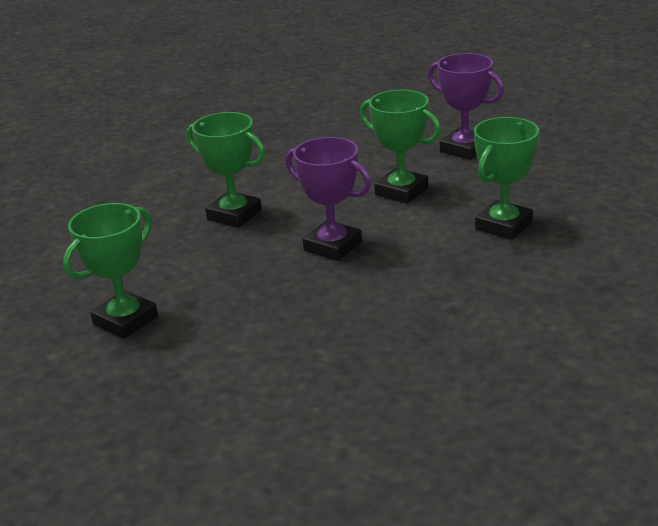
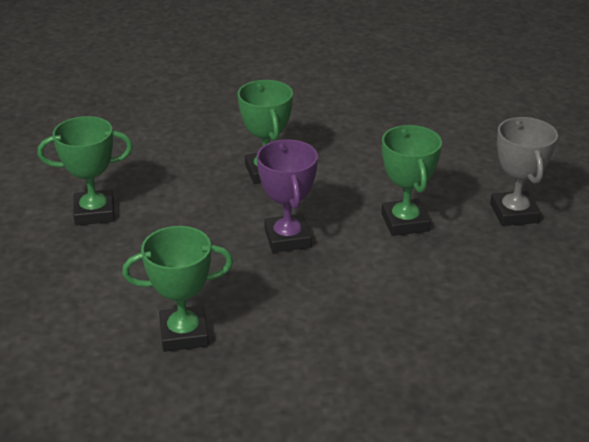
camera: 40 degrees right, 5 degrees up
purple trophy [428,53,504,160] -> grey trophy [490,117,558,226]
green trophy [474,117,539,240] -> green trophy moved to [122,226,233,352]

